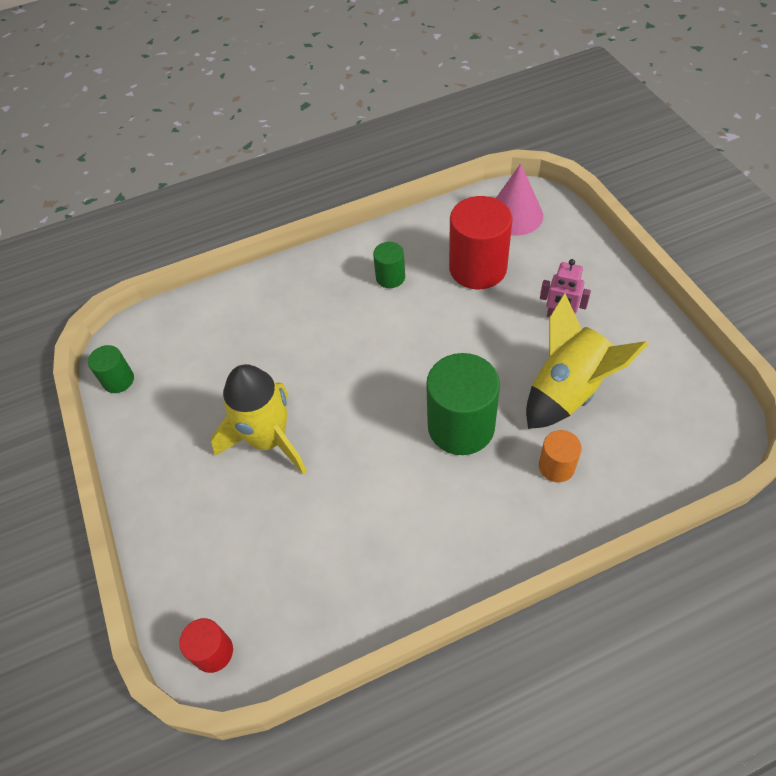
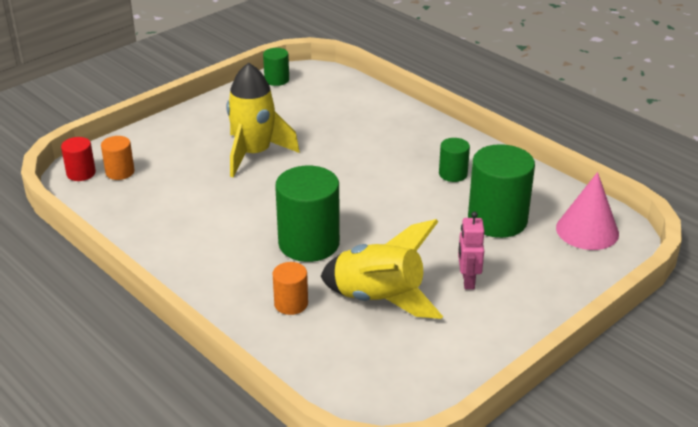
camera: 65 degrees right, 20 degrees down
red cylinder [449,196,513,289] -> green cylinder [468,144,535,238]
none -> orange cylinder [101,136,135,180]

